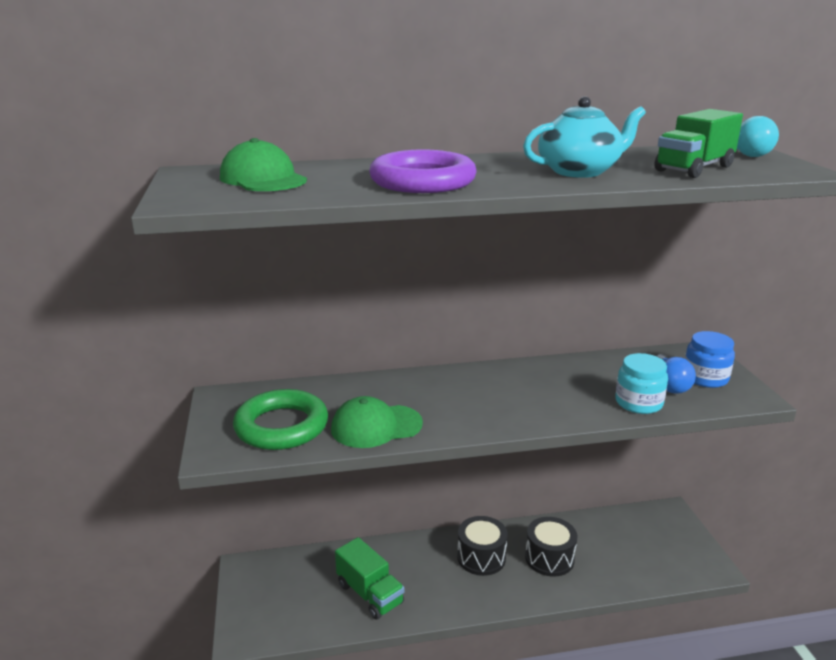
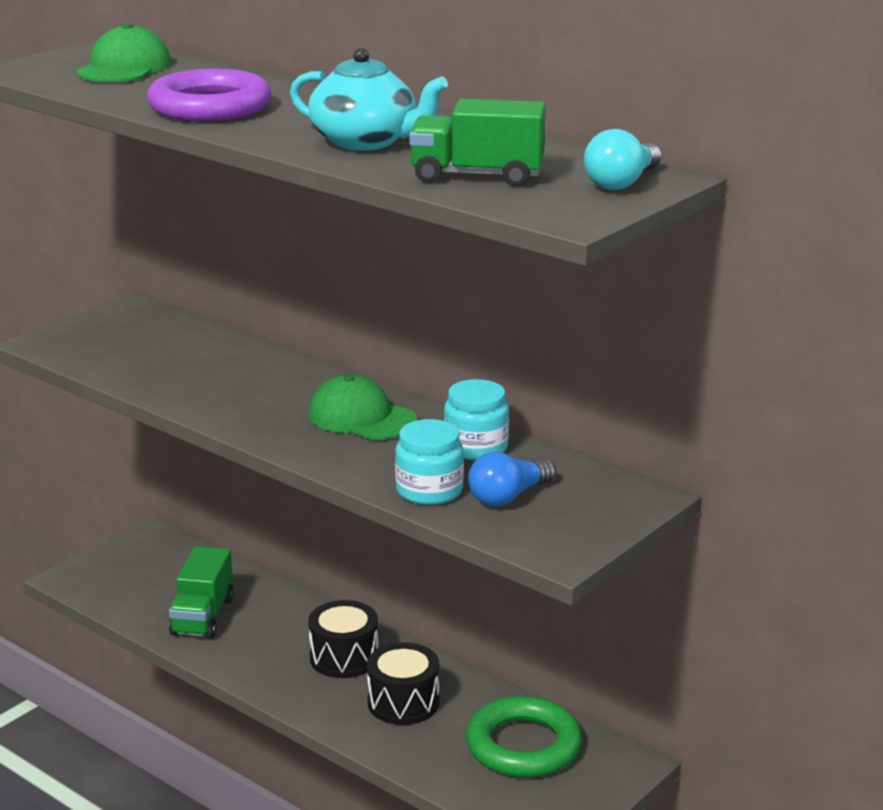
camera: 50 degrees right, 0 degrees up
green ring [233,389,328,450] -> green ring moved to [466,696,582,778]
green cap [331,396,423,448] -> green cap moved to [309,374,417,440]
blue jar [685,331,735,388] -> none
none -> turquoise jar [444,379,509,460]

